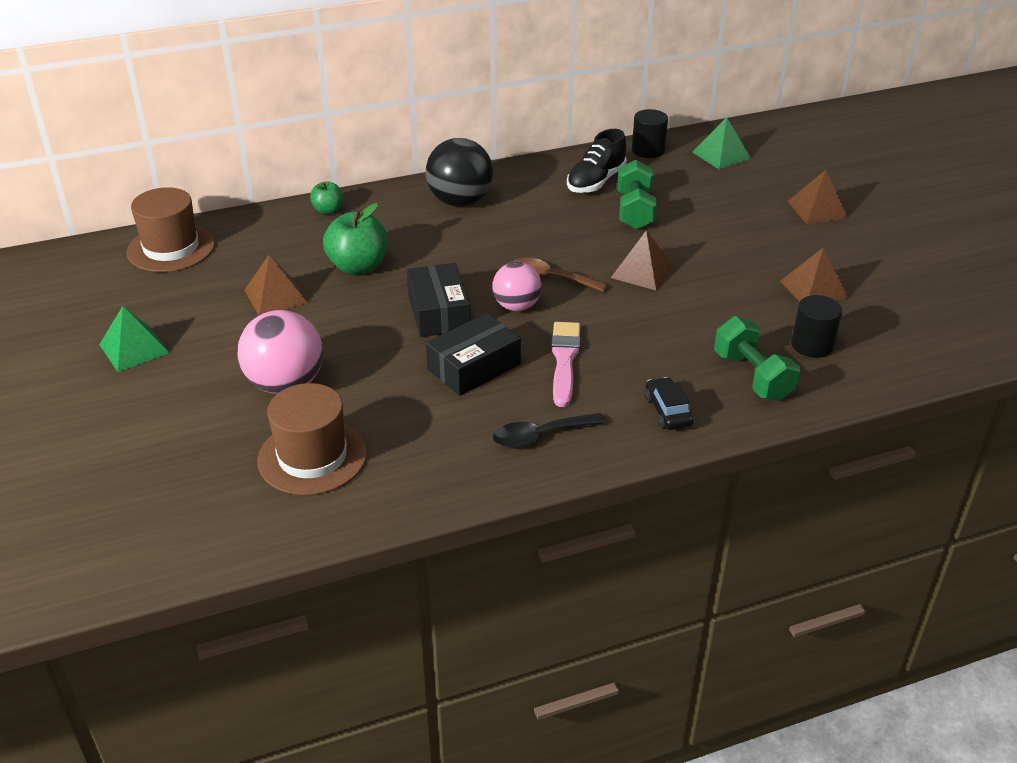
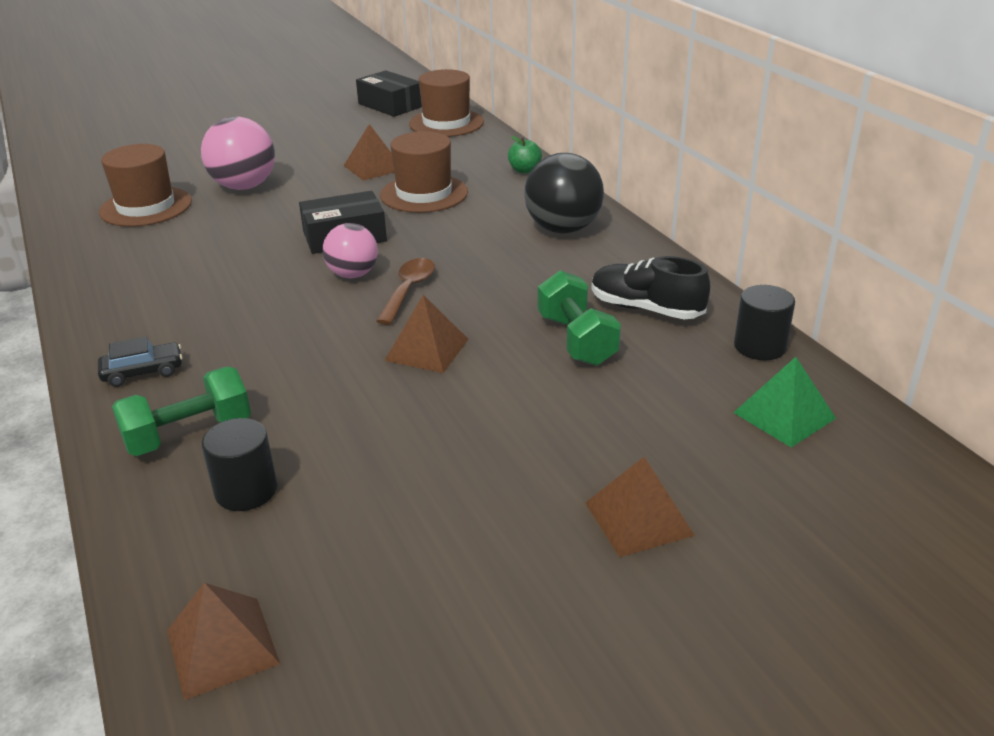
camera: 85 degrees right, 5 degrees down
green pyramid [99,306,169,372] -> none
green apple [323,203,388,275] -> brown hat [380,131,468,213]
black box [426,313,521,396] -> black box moved to [356,70,422,117]
black spoon [493,413,606,449] -> none
pink brush [551,322,581,407] -> none
green dumbbell [617,160,657,230] -> green dumbbell turned 75 degrees clockwise [538,270,621,366]
brown pyramid [780,248,849,302] -> brown pyramid moved to [167,583,280,700]

